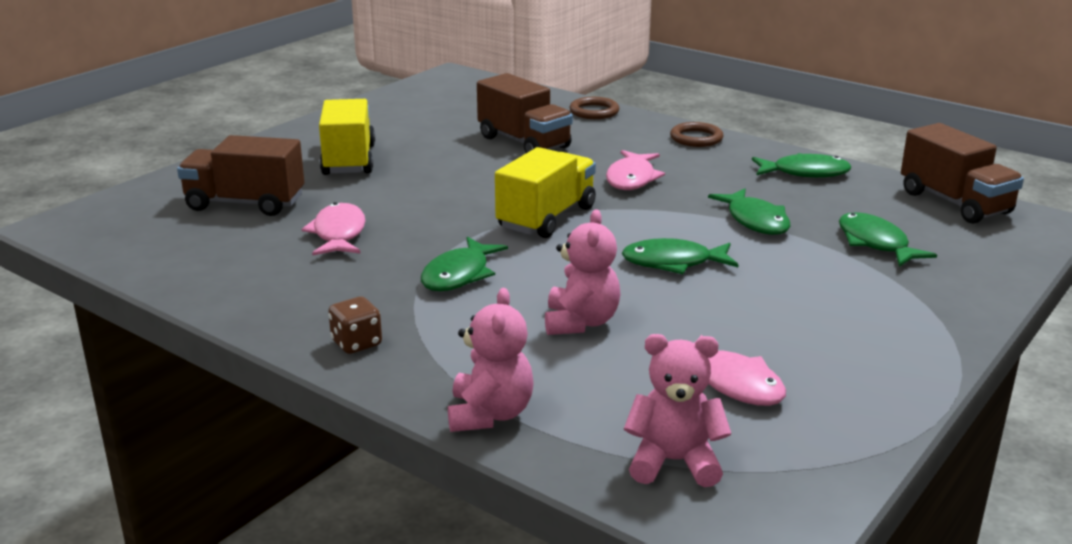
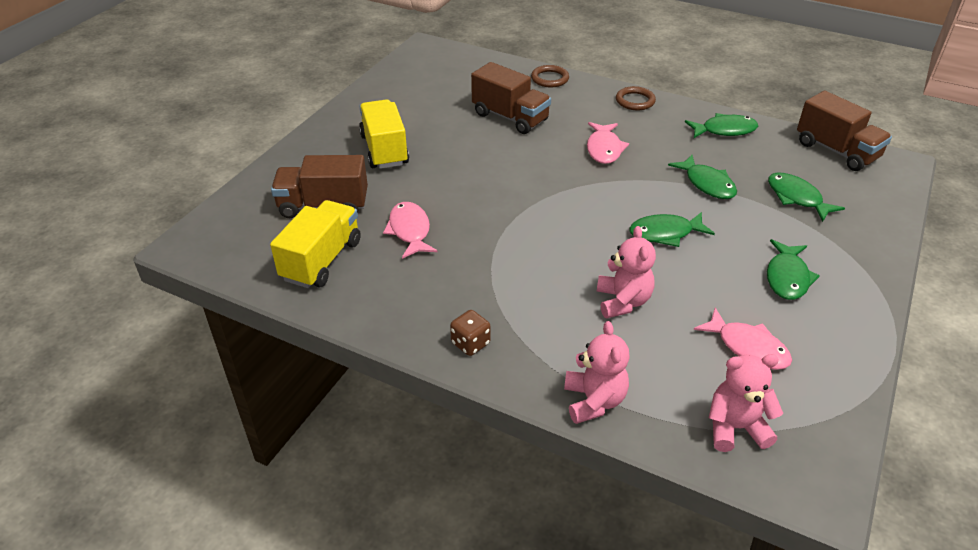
camera: 10 degrees left, 15 degrees up
green fish [421,237,508,291] -> green fish moved to [767,239,820,300]
yellow truck [495,147,596,238] -> yellow truck moved to [270,200,361,288]

